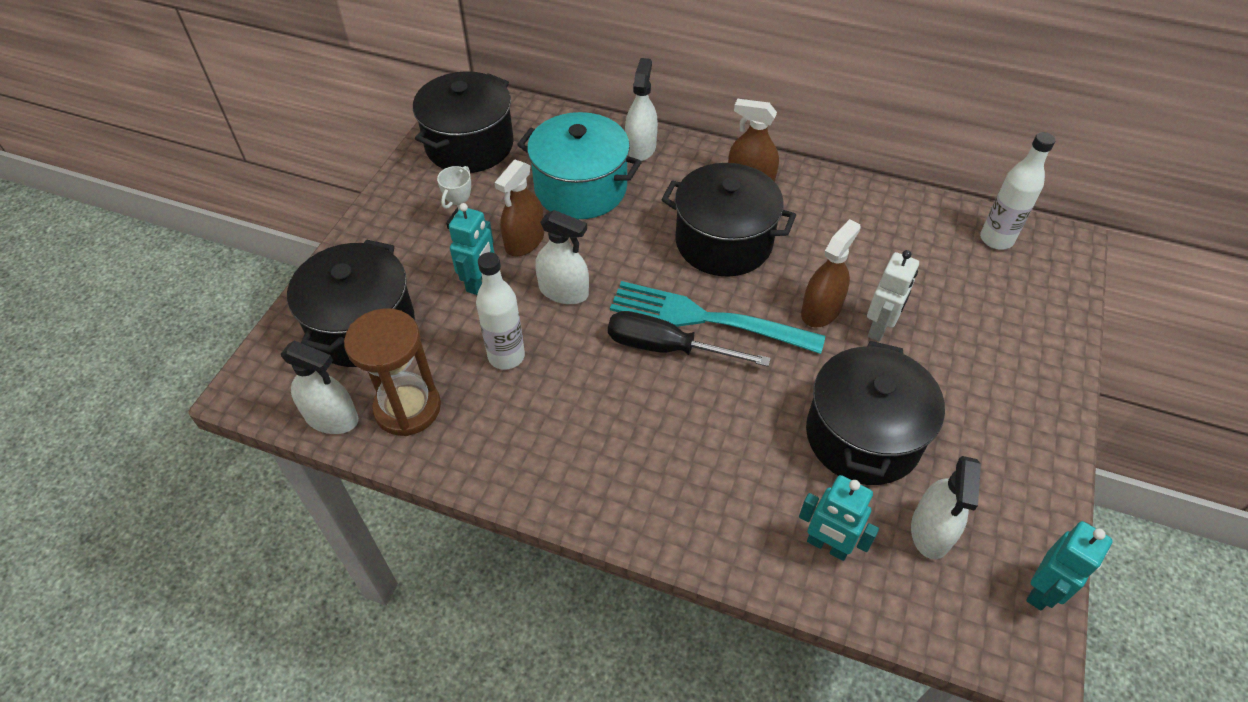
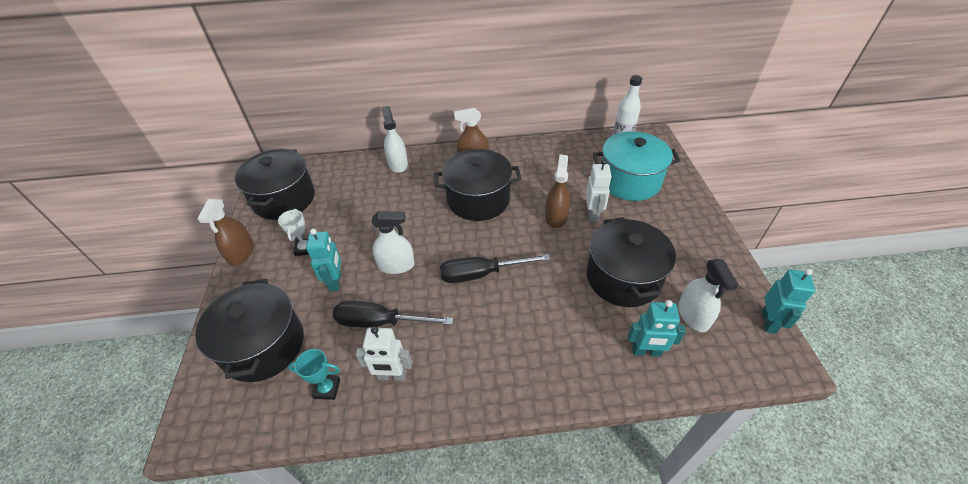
camera: 25 degrees left, 5 degrees down
white spray bottle [281,340,358,434] -> none
brown hourglass [344,308,441,436] -> turquoise trophy [288,349,340,400]
white bottle [476,252,525,370] -> black screwdriver [333,301,454,328]
brown spray bottle [495,160,544,256] -> brown spray bottle moved to [197,199,254,266]
turquoise pot [517,112,642,219] -> turquoise pot moved to [593,131,680,201]
turquoise fork [610,281,825,354] -> none
none -> white robot [356,326,412,381]

